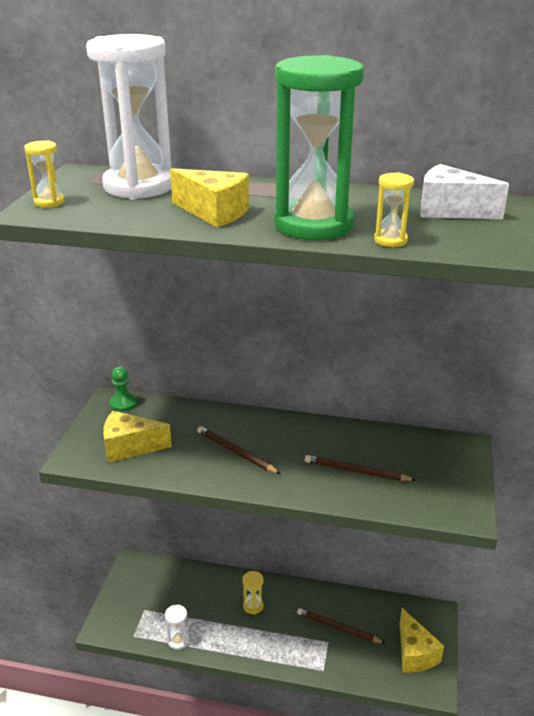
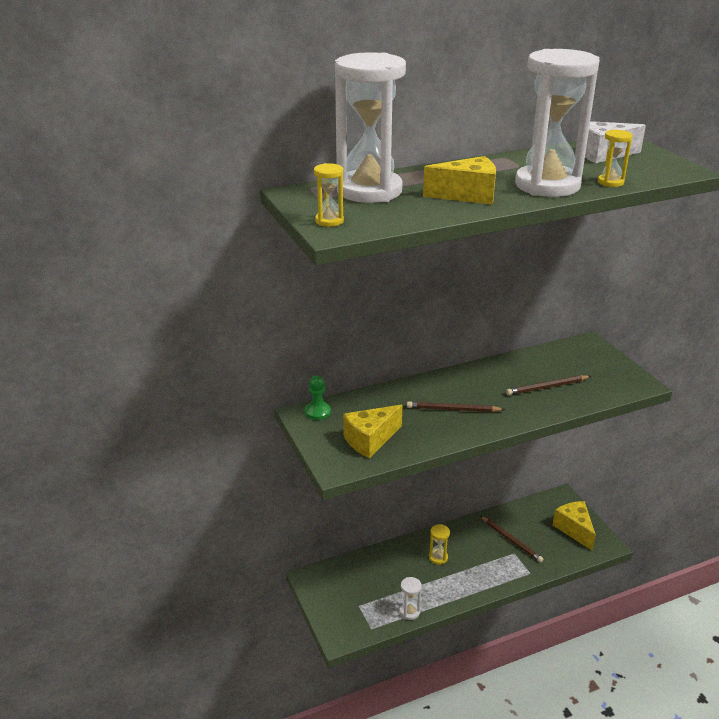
camera: 35 degrees left, 0 degrees up
green hourglass [274,55,364,240] -> white hourglass [515,49,600,197]
brown pencil [297,608,386,644] -> brown pencil turned 120 degrees counterclockwise [481,516,543,562]
yellow cheese [400,608,444,672] -> yellow cheese turned 150 degrees counterclockwise [553,501,596,551]

